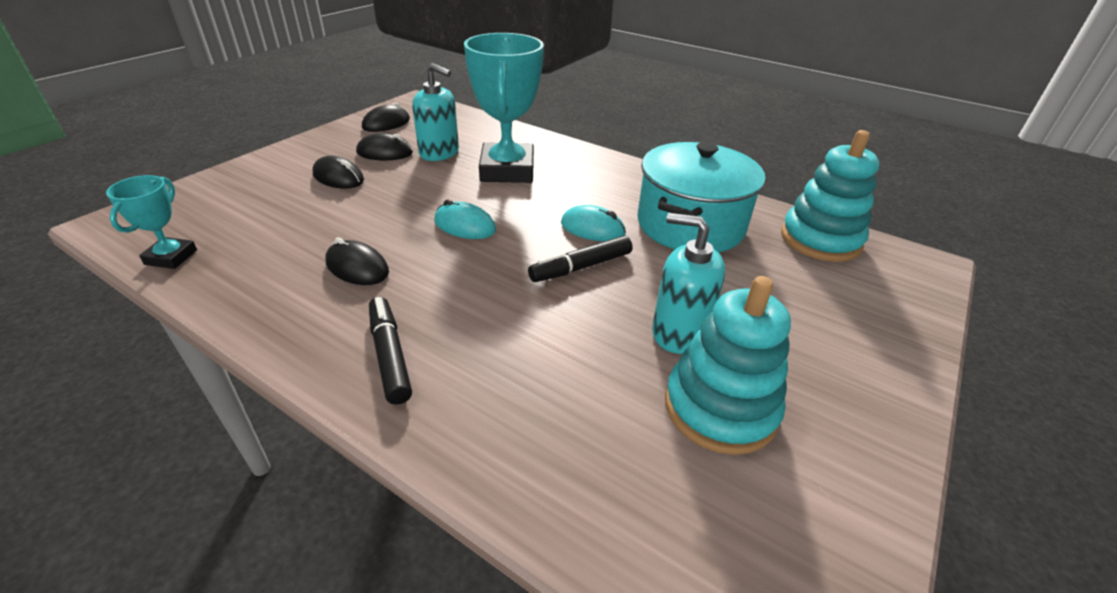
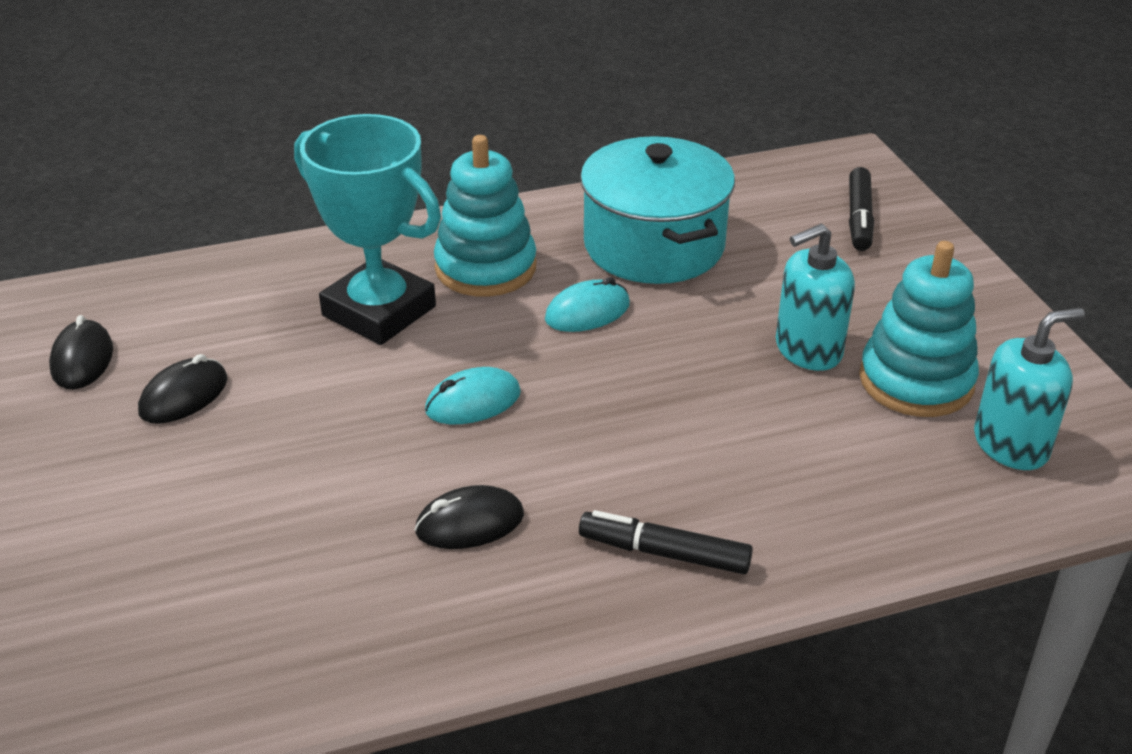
camera: 50 degrees left, 0 degrees up
turquoise trophy [106,175,197,269] -> none
black mouse [312,156,364,189] -> none
turquoise soap dispenser [412,63,459,161] -> turquoise soap dispenser moved to [974,308,1085,470]
black marker [528,236,633,282] -> black marker moved to [849,167,874,251]
turquoise stacking toy [781,130,879,262] -> turquoise stacking toy moved to [434,135,536,297]

